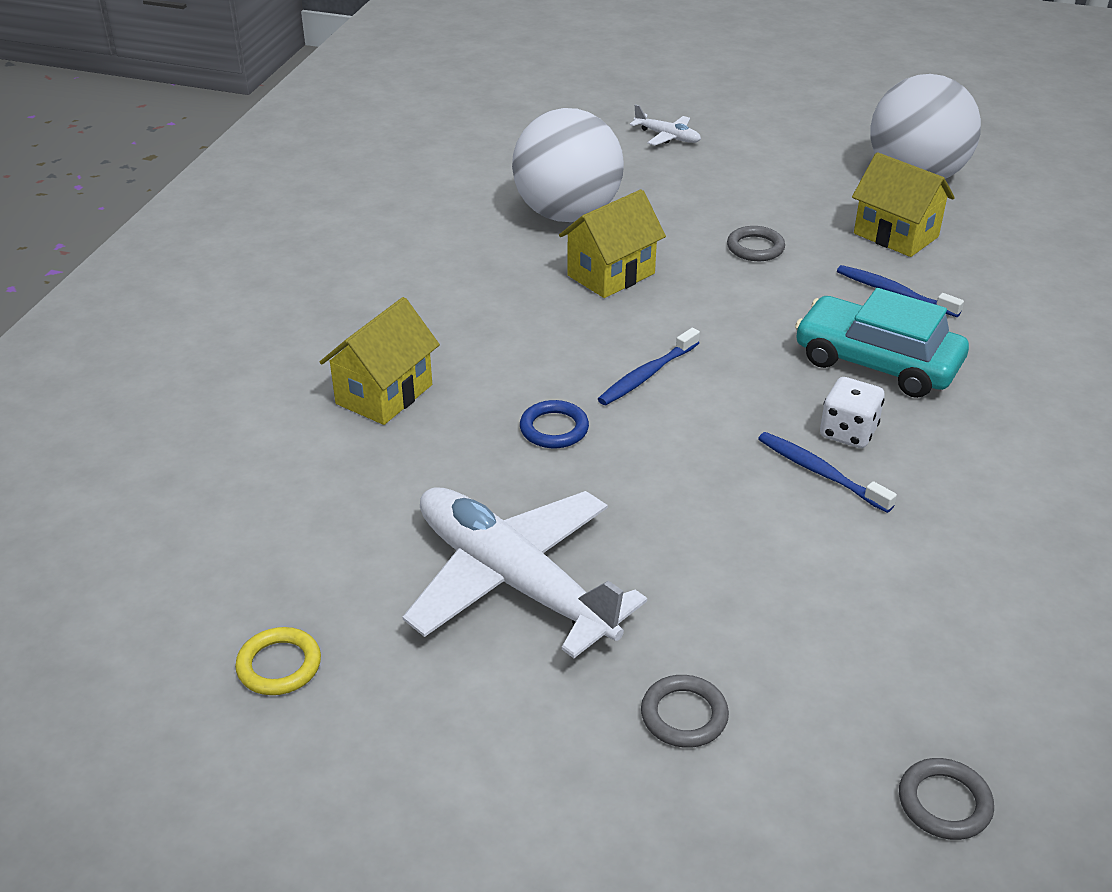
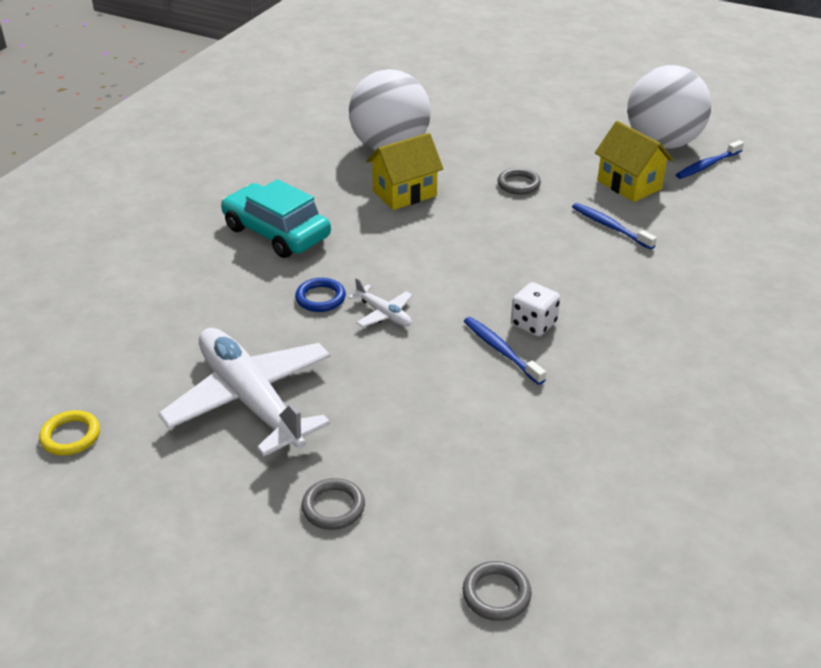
camera: 10 degrees right, 0 degrees up
yellow house [320,297,440,425] -> none
blue toothbrush [598,328,700,405] -> blue toothbrush moved to [676,140,744,179]
white plane [630,104,701,146] -> white plane moved to [348,278,412,327]
turquoise car [795,288,969,398] -> turquoise car moved to [221,179,331,258]

